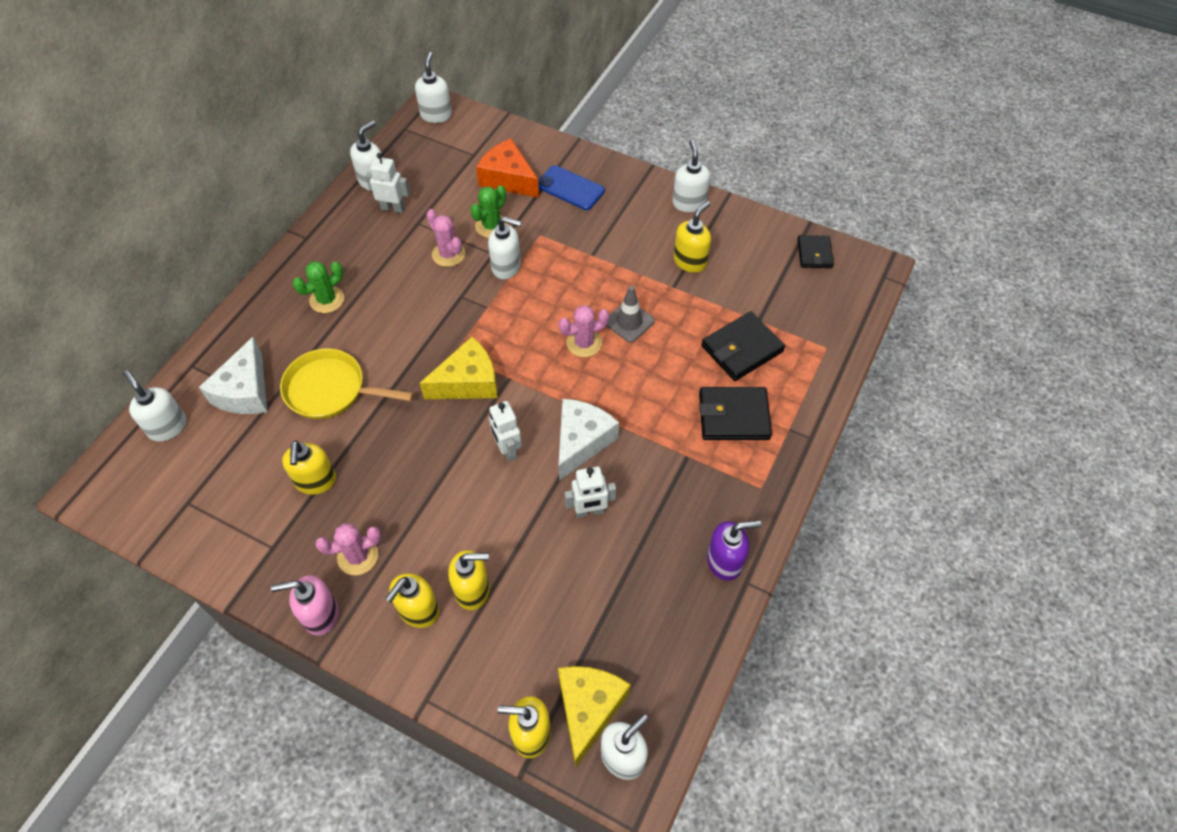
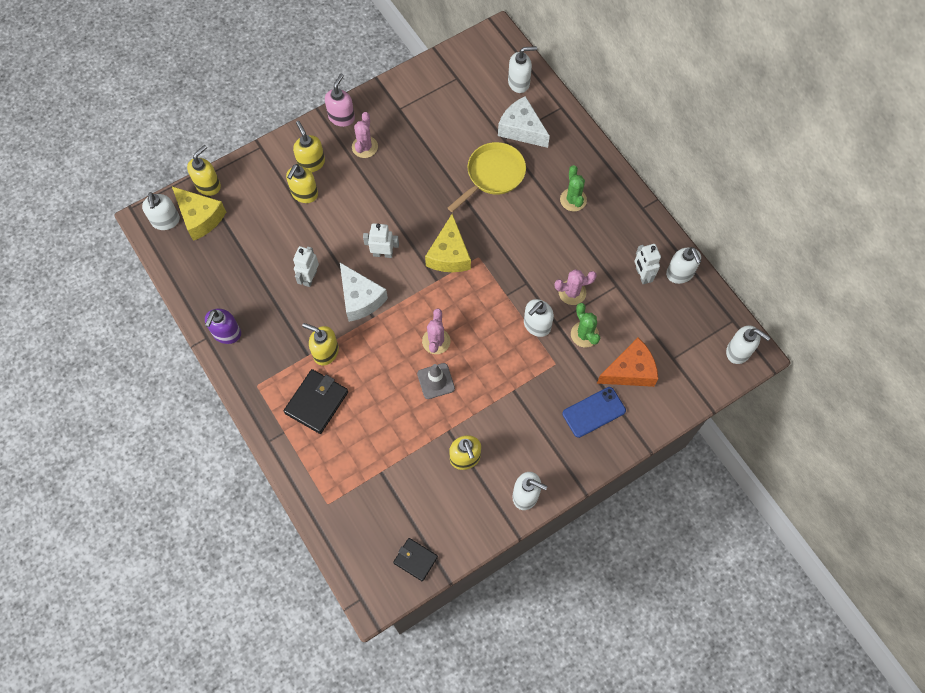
camera: 120 degrees right, 10 degrees up
yellow soap dispenser [282,440,336,494] -> yellow soap dispenser moved to [302,323,339,365]
white robot [366,153,410,213] -> white robot turned 120 degrees clockwise [634,244,661,284]
black wallet [701,311,785,381] -> none

